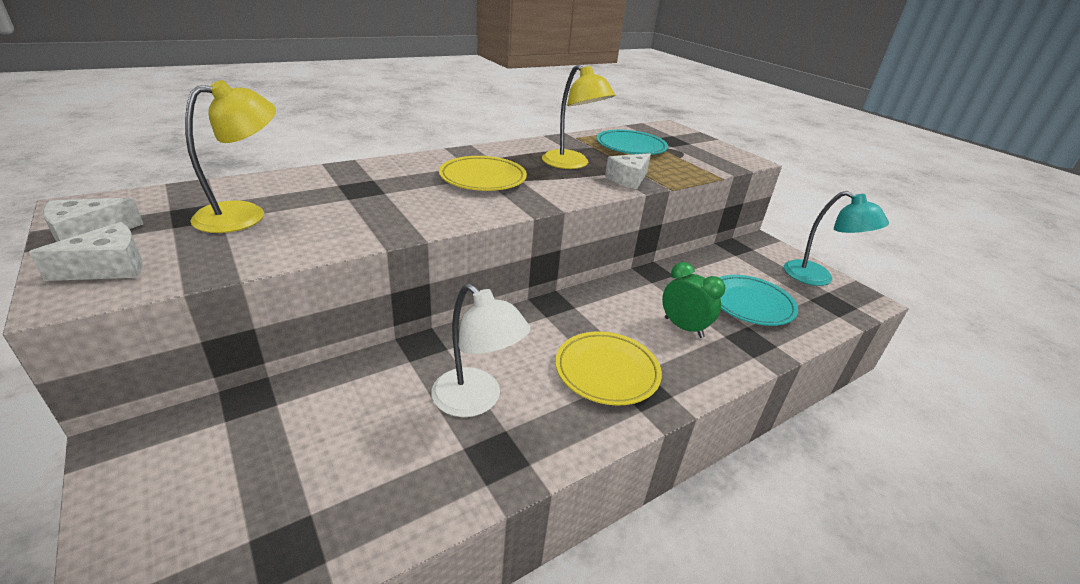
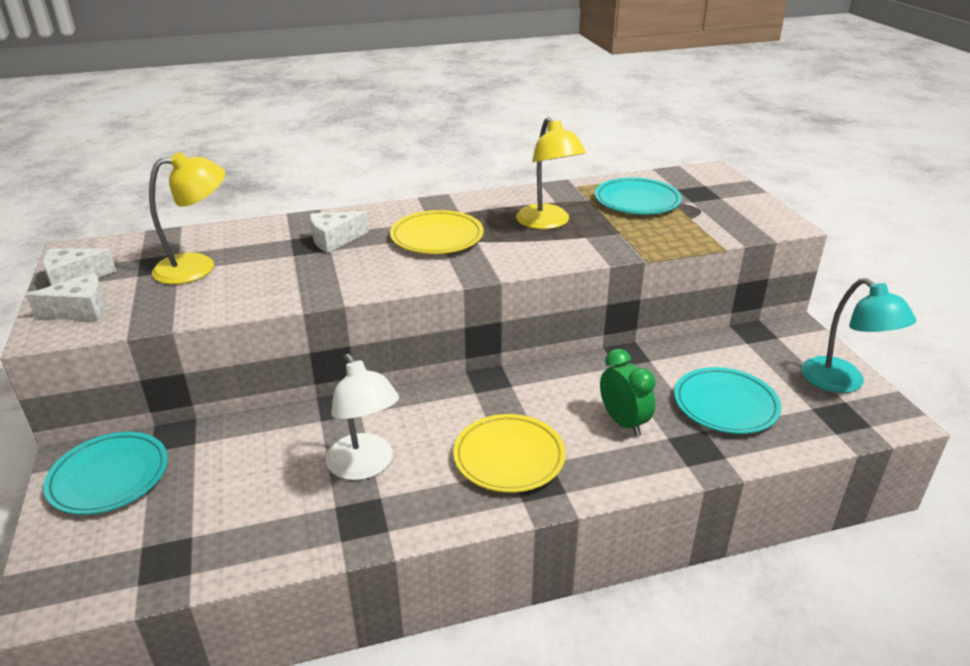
camera: 20 degrees right, 0 degrees up
white cheese [605,153,651,190] -> white cheese moved to [310,211,369,253]
none -> turquoise plate [43,432,168,515]

